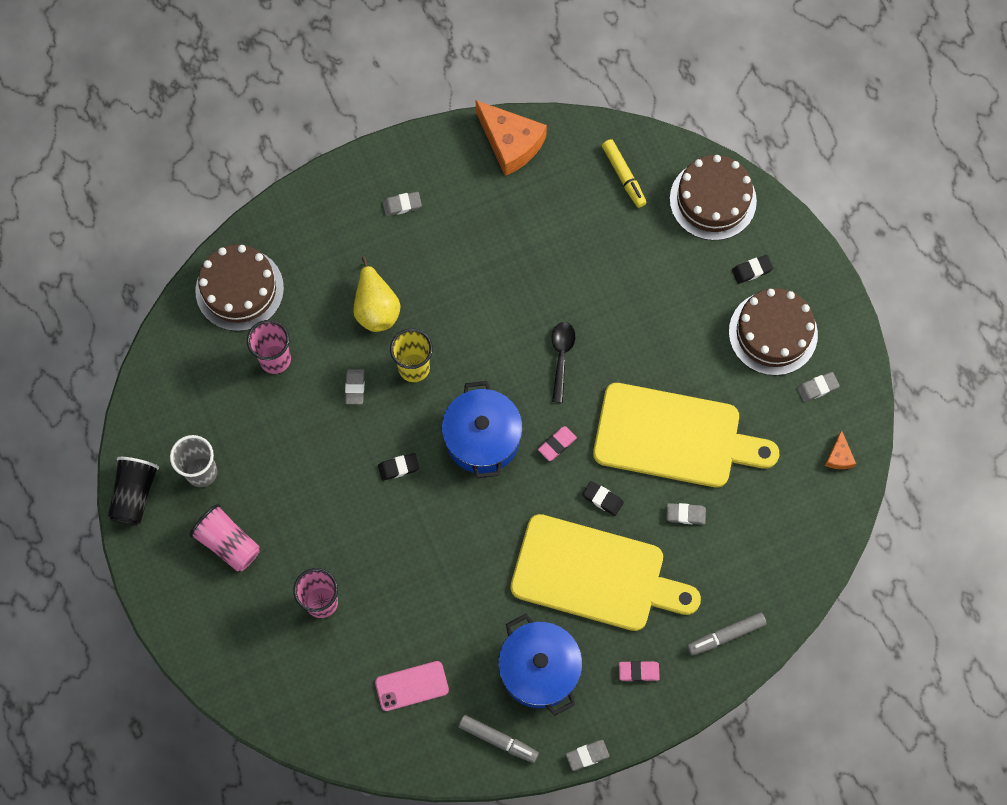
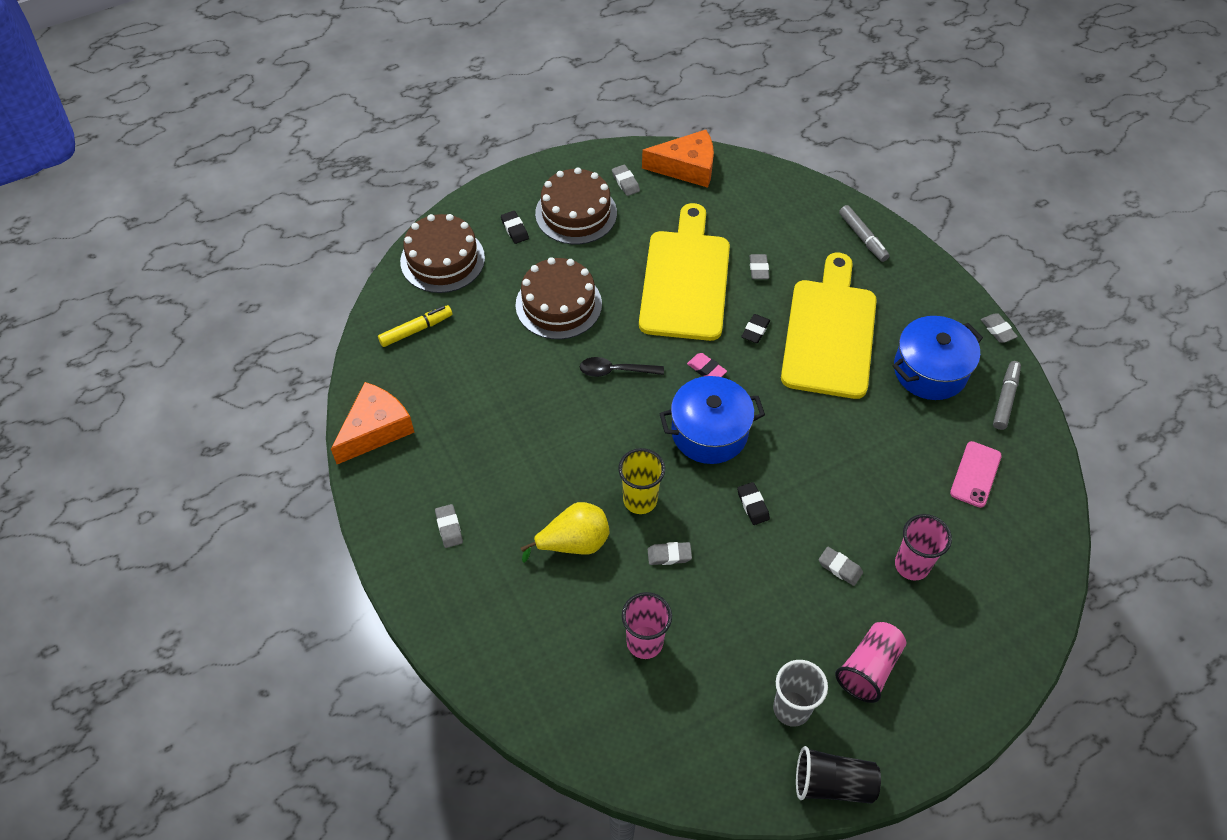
camera: 95 degrees left, 15 degrees down
brown cake [195,244,284,331] -> brown cake moved to [516,257,602,339]
pink phone [375,661,449,711] -> pink phone turned 45 degrees clockwise [950,441,1002,508]
pink eraser [619,661,660,682] -> none
orange cheese [825,430,856,469] -> orange cheese [642,130,714,188], size x2.16
none -> grey eraser [819,547,863,586]

